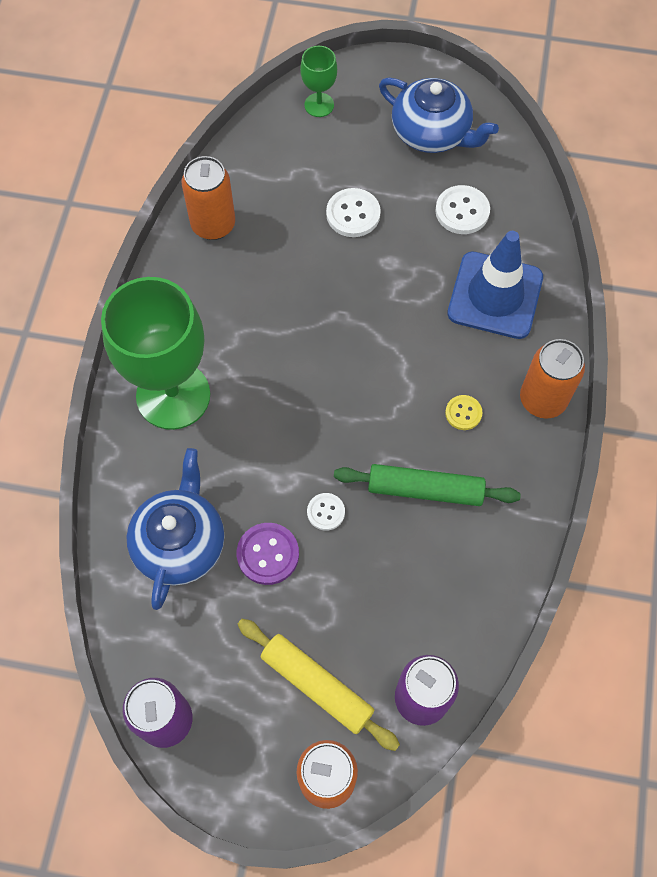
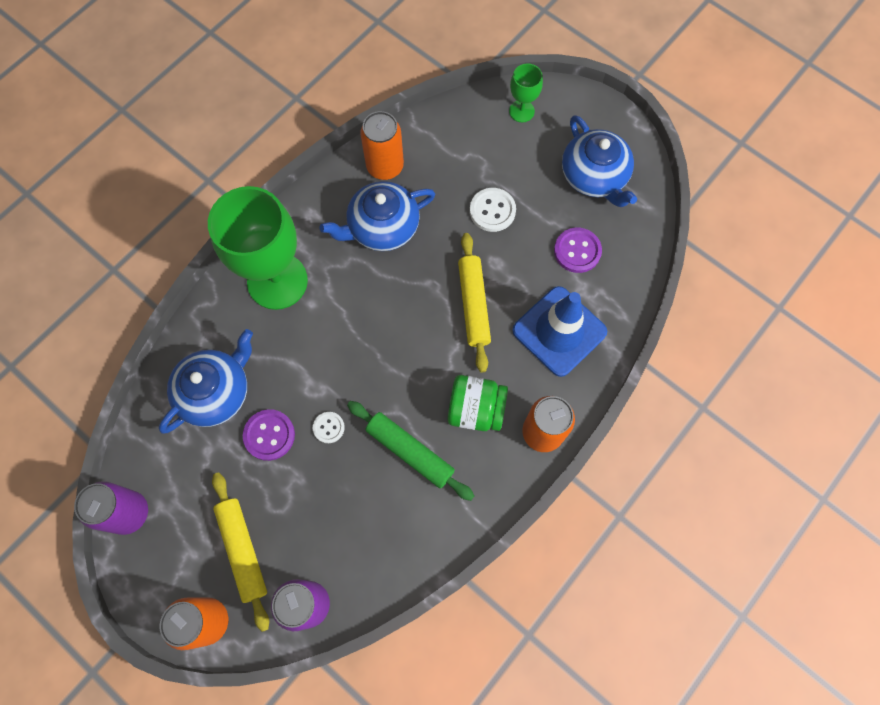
camera: 30 degrees right, 5 degrees up
white button [435,185,490,234] -> purple button [554,228,602,273]
yellow button [445,395,483,430] -> green jar [448,375,508,431]
none -> blue teapot [320,181,435,251]
none -> yellow rolling pin [458,233,491,373]

